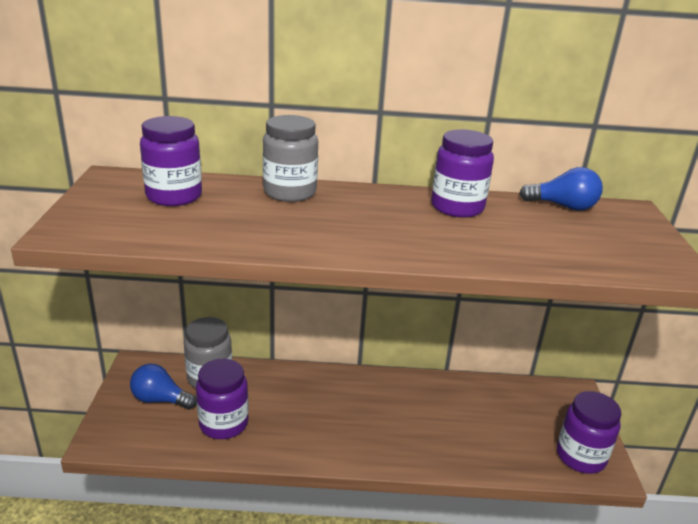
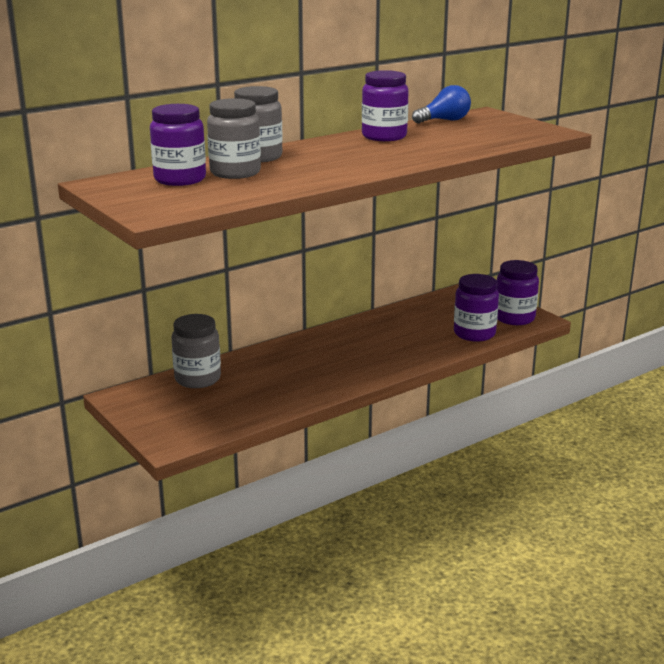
camera: 35 degrees left, 5 degrees down
blue light bulb [130,364,197,410] -> none
purple jar [196,359,249,439] -> purple jar moved to [454,274,499,342]
none -> grey jar [207,98,261,179]

